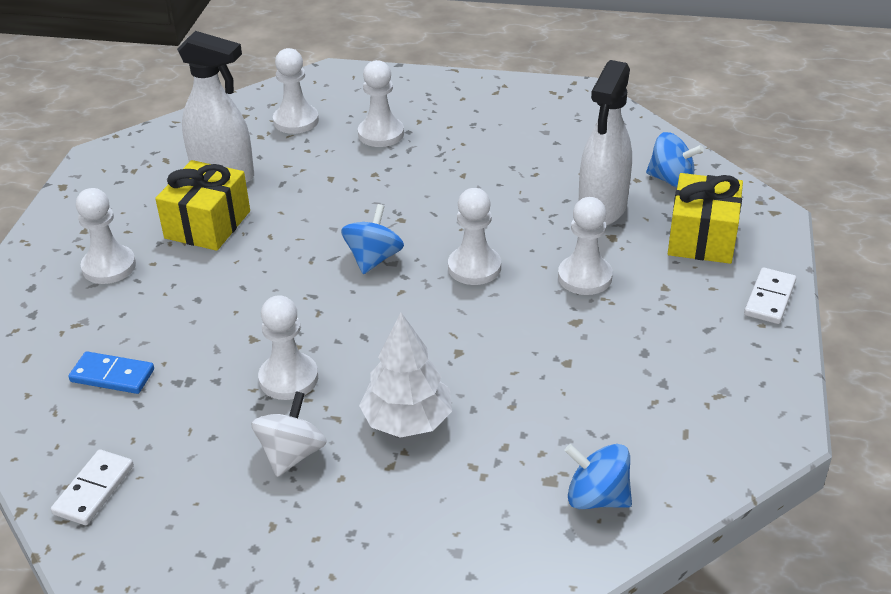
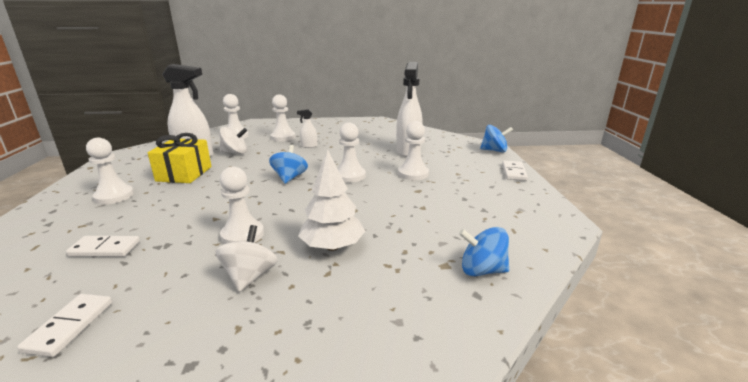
camera: 15 degrees left, 15 degrees down
blue domino [68,351,154,394] -> white domino [66,236,140,257]
blue spinning top [646,132,704,188] -> blue spinning top moved to [480,125,513,152]
yellow gift [668,173,743,264] -> none
none -> white spinning top [219,127,247,154]
none -> white spray bottle [297,109,317,148]

